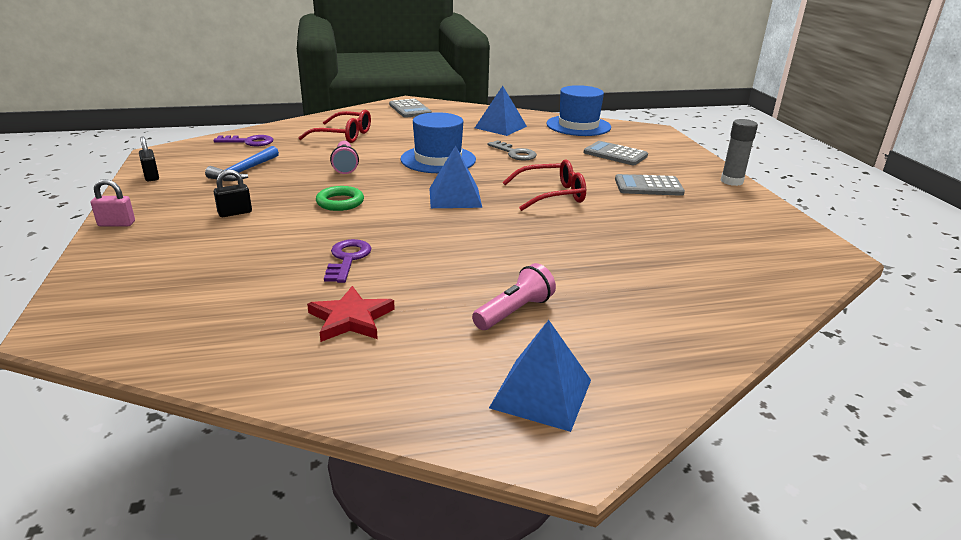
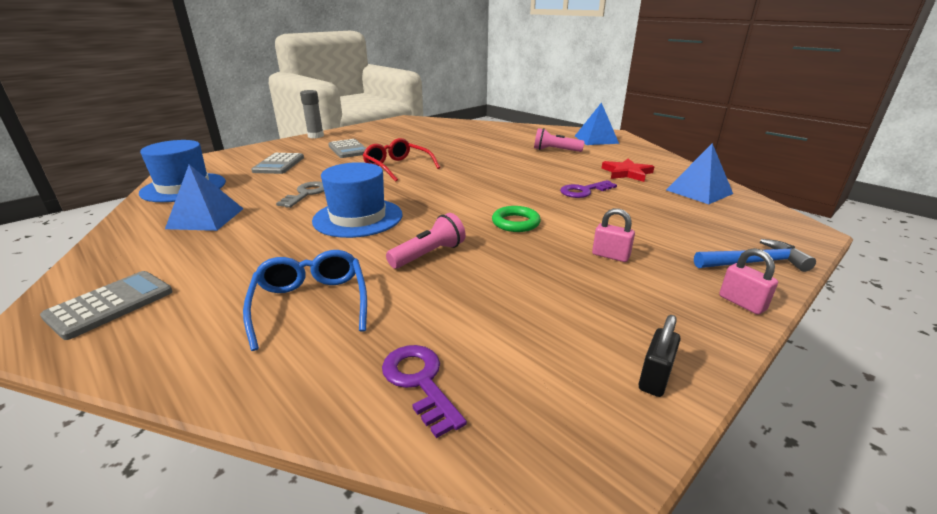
camera: 120 degrees left, 0 degrees up
blue hammer [205,146,279,181] -> blue hammer moved to [694,239,816,272]
black padlock [214,170,252,217] -> pink padlock [592,208,635,262]
red glasses [298,109,371,143] -> blue glasses [243,250,367,351]
blue pyramid [429,145,482,208] -> blue pyramid moved to [666,143,733,204]

